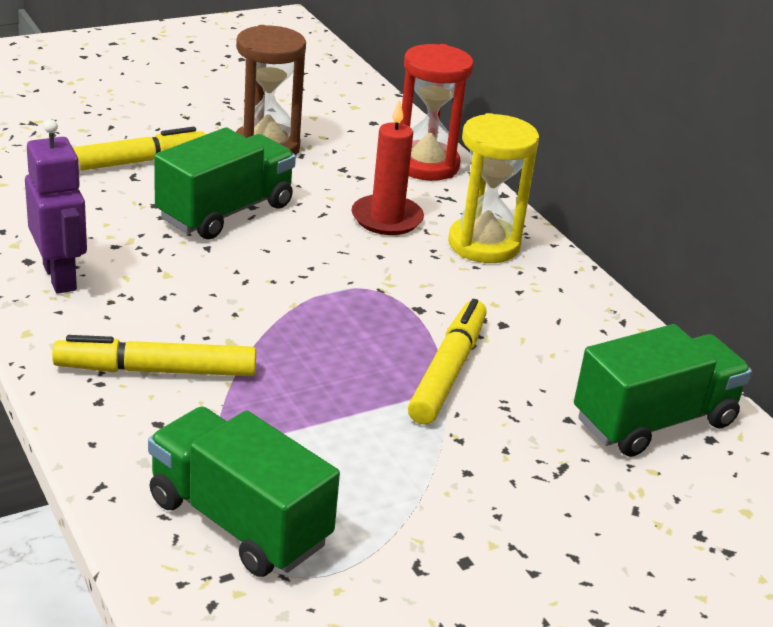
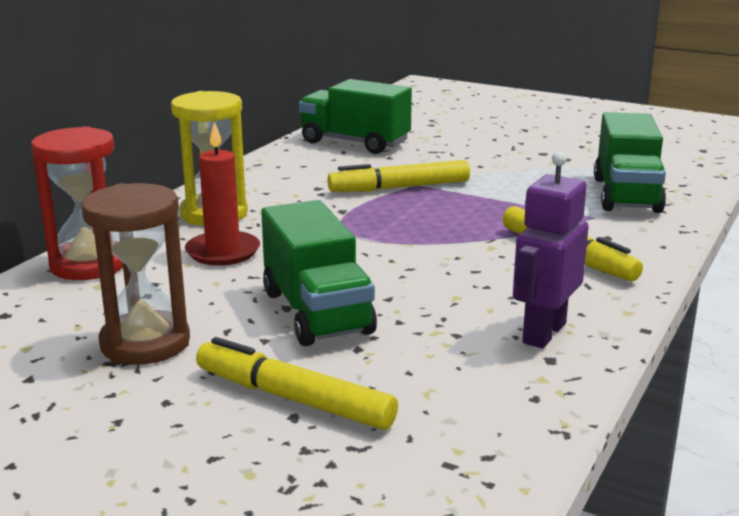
camera: 120 degrees left, 10 degrees down
green truck [154,127,296,240] -> green truck turned 120 degrees counterclockwise [261,200,377,346]

